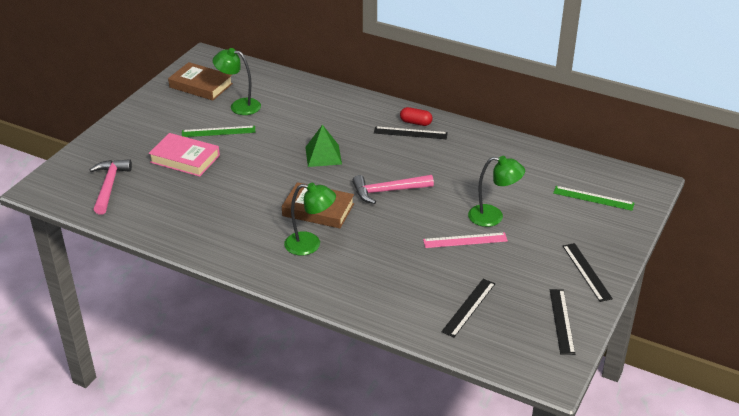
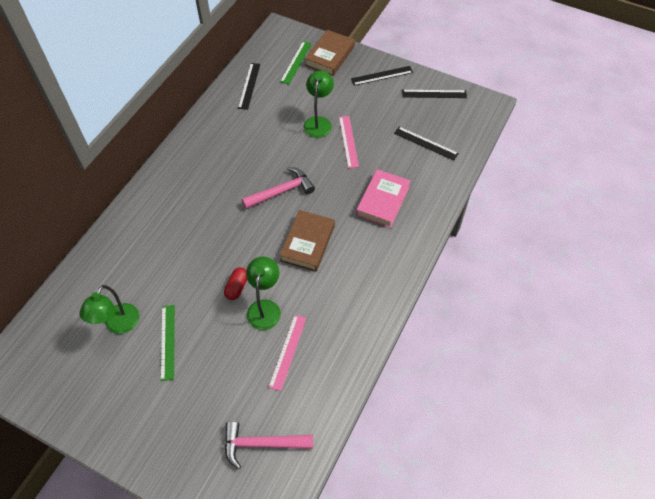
camera: 90 degrees left, 20 degrees up
pink book [148,133,220,177] -> pink book moved to [356,169,411,228]
brown book [168,62,233,101] -> brown book moved to [305,30,355,76]
green lamp [284,183,336,255] -> green lamp moved to [246,257,281,330]
green pyramid [305,125,342,167] -> none
pink hammer [352,175,434,204] -> pink hammer turned 105 degrees counterclockwise [242,167,315,209]
black ruler [374,126,448,139] -> black ruler moved to [238,63,260,110]
red capsule [400,107,433,126] -> red capsule moved to [224,267,247,300]
none -> pink ruler [268,315,306,391]

